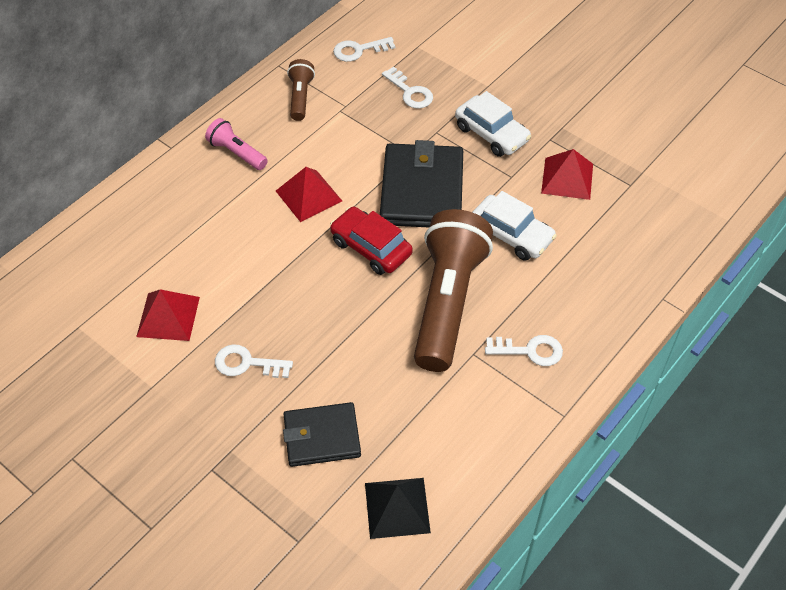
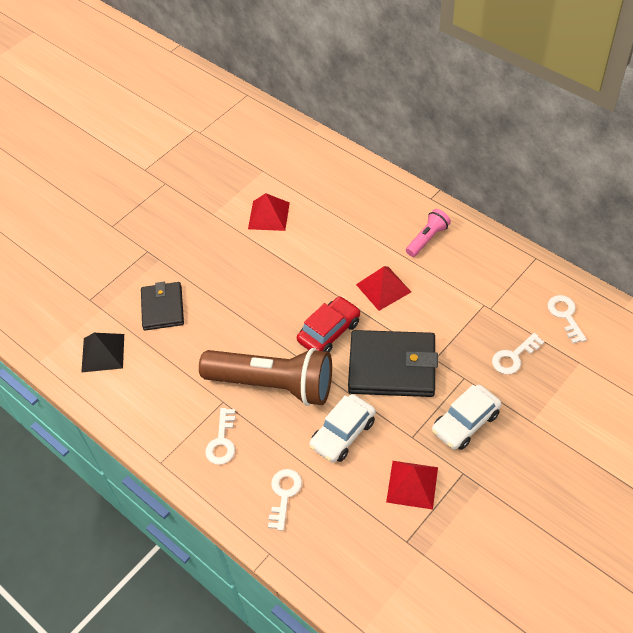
camera: 95 degrees right, 0 degrees up
white key [215,344,293,378] -> white key moved to [268,469,302,531]
brown flashlight [287,59,315,121] -> none

